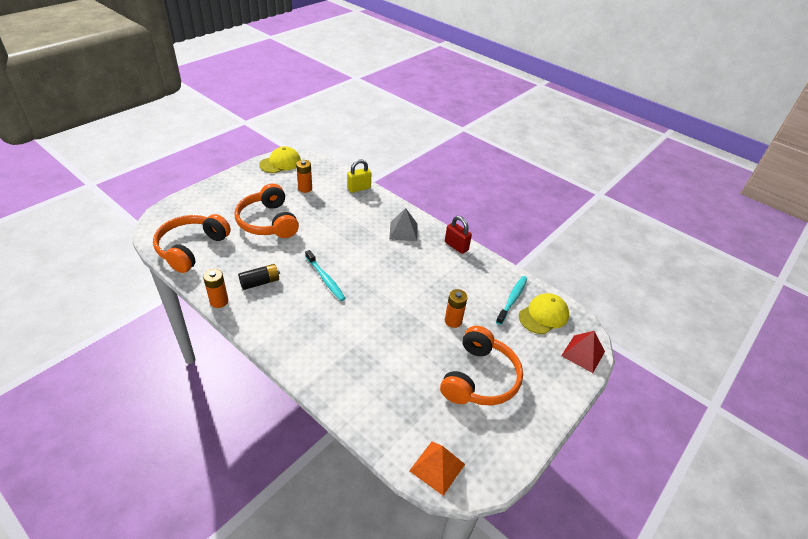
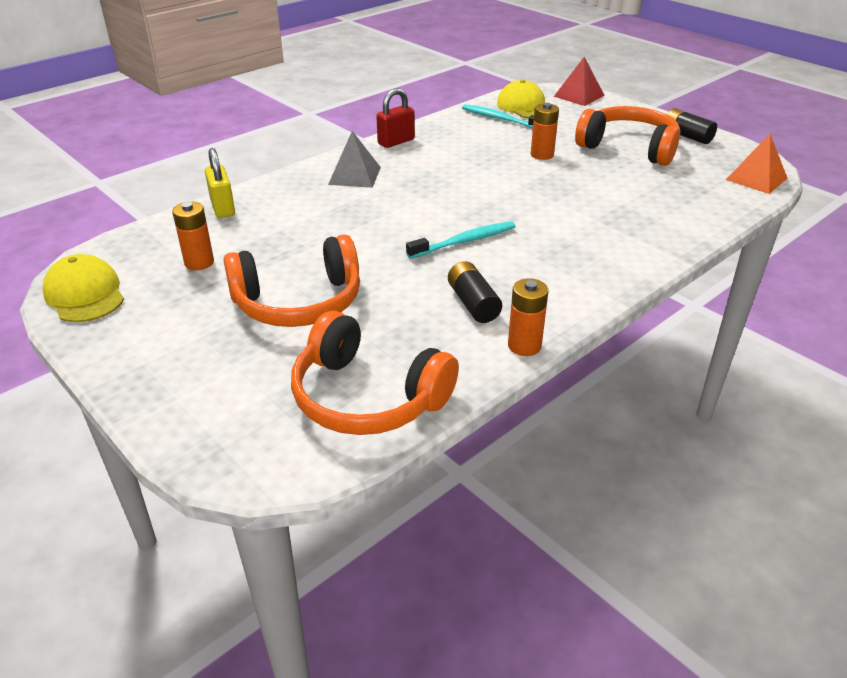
camera: 80 degrees left, 5 degrees down
none -> black battery [667,108,717,144]

